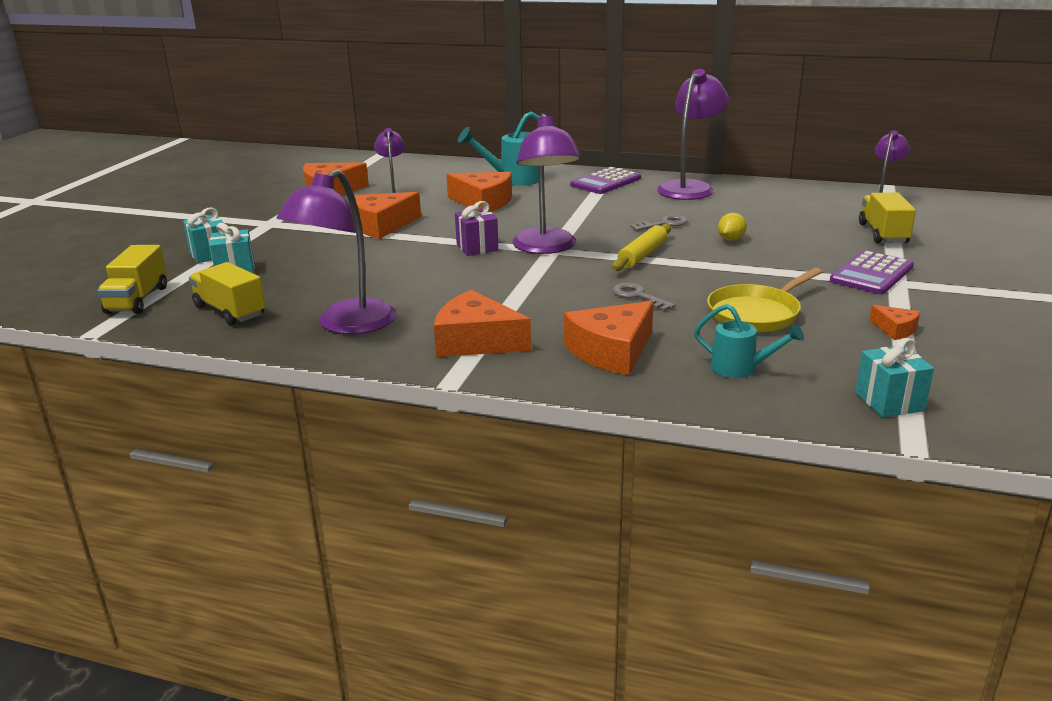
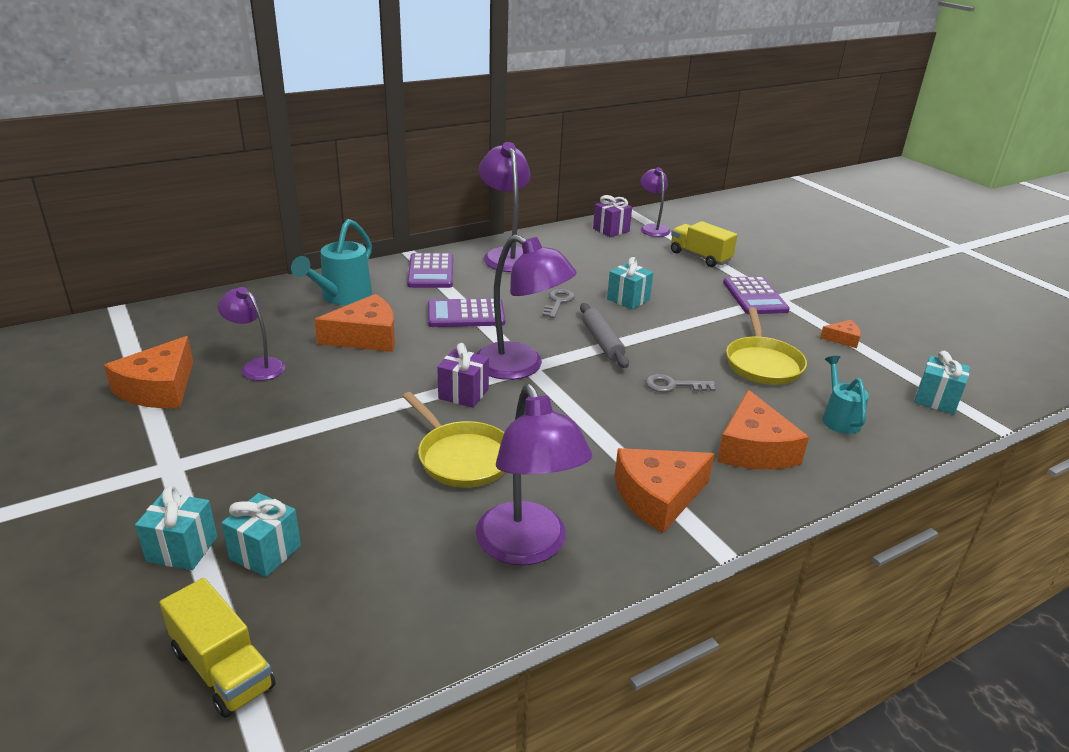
camera: 50 degrees left, 5 degrees up
yellow truck [189,262,265,325] -> none
orange cheese [352,192,421,239] -> none
yellow rolling pin [612,224,671,271] -> grey rolling pin [580,303,629,368]
turquoise watering can [694,304,804,378] -> turquoise watering can turned 75 degrees counterclockwise [822,356,869,434]
yellow lemon [718,213,747,241] -> turquoise gift [607,257,653,310]
none -> yellow pan [402,392,505,488]
none -> purple calculator [428,298,505,327]
none -> purple gift [593,195,632,237]

